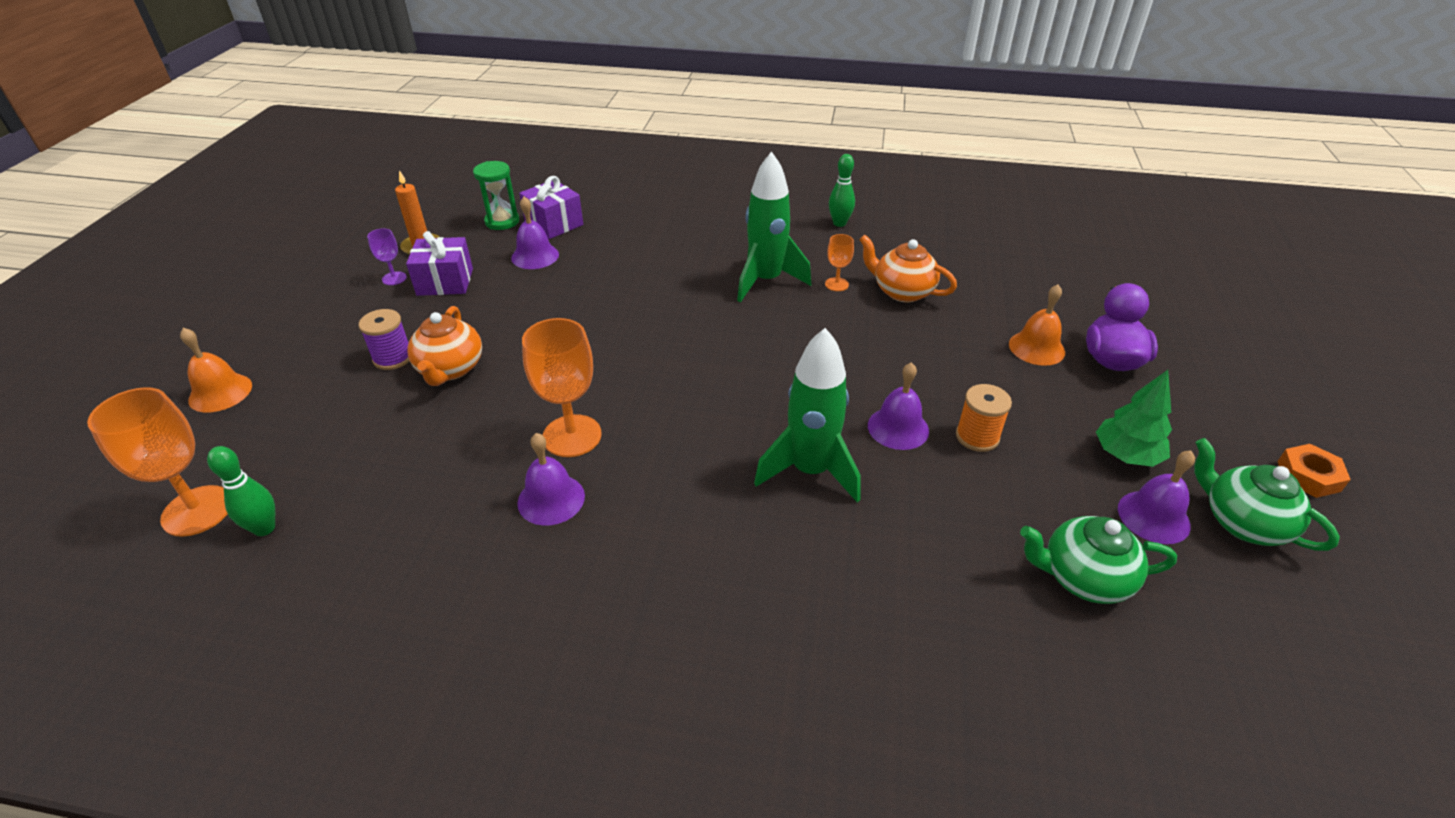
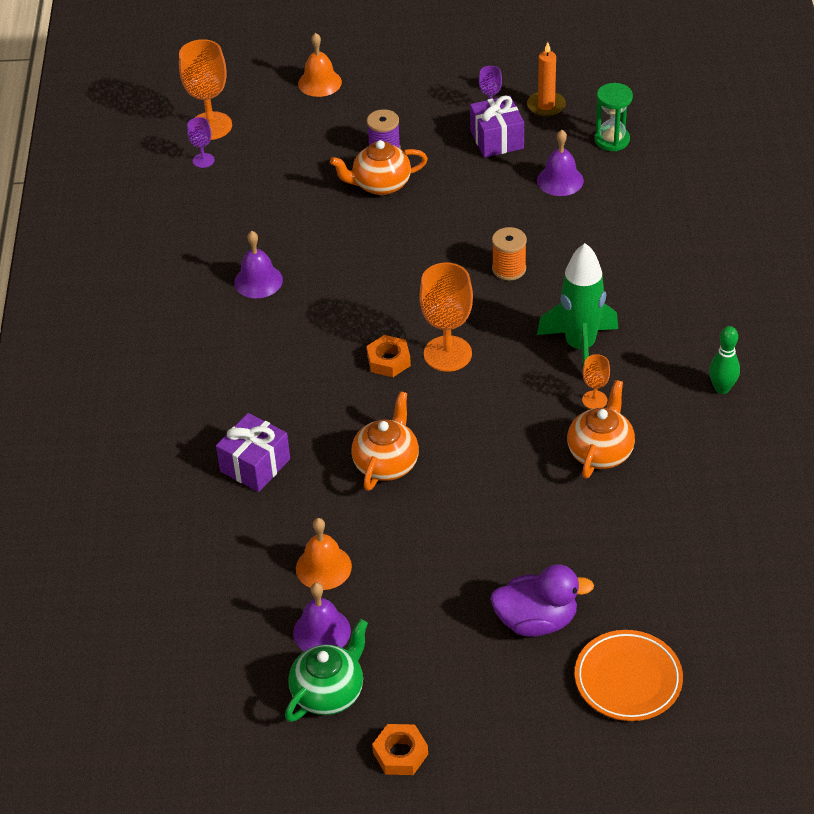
camera: 80 degrees right, 5 degrees up
green bowling pin [207,446,275,536] -> purple goblet [187,117,215,168]
purple gift [519,176,583,239] -> purple gift moved to [216,413,290,492]
orange goblet [522,318,602,457] -> orange goblet moved to [419,263,473,372]
green rocket [754,328,861,503] -> none
purple bell [868,362,929,450] -> orange teapot [351,391,419,491]
orange spool [956,384,1012,452] -> orange spool moved to [492,227,527,281]
orange bell [1009,285,1065,366] -> orange bell moved to [296,518,352,590]
green teapot [1020,516,1177,604] -> none
green tree [1096,370,1172,467] -> none
none -> orange nut [367,335,411,377]
none -> orange plate [575,630,683,721]

